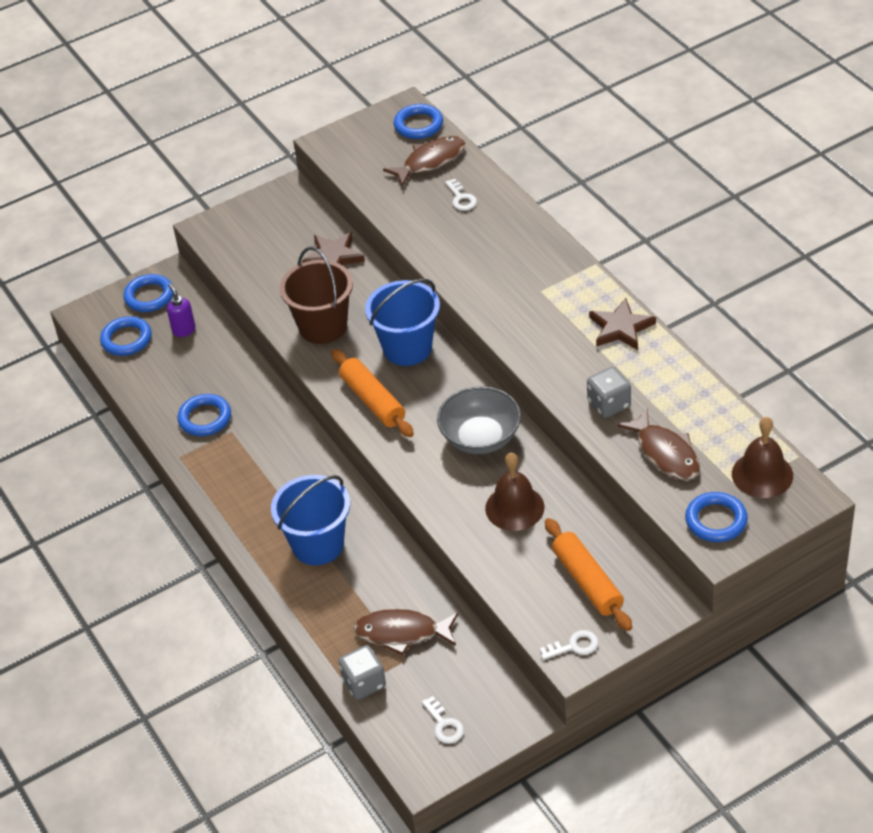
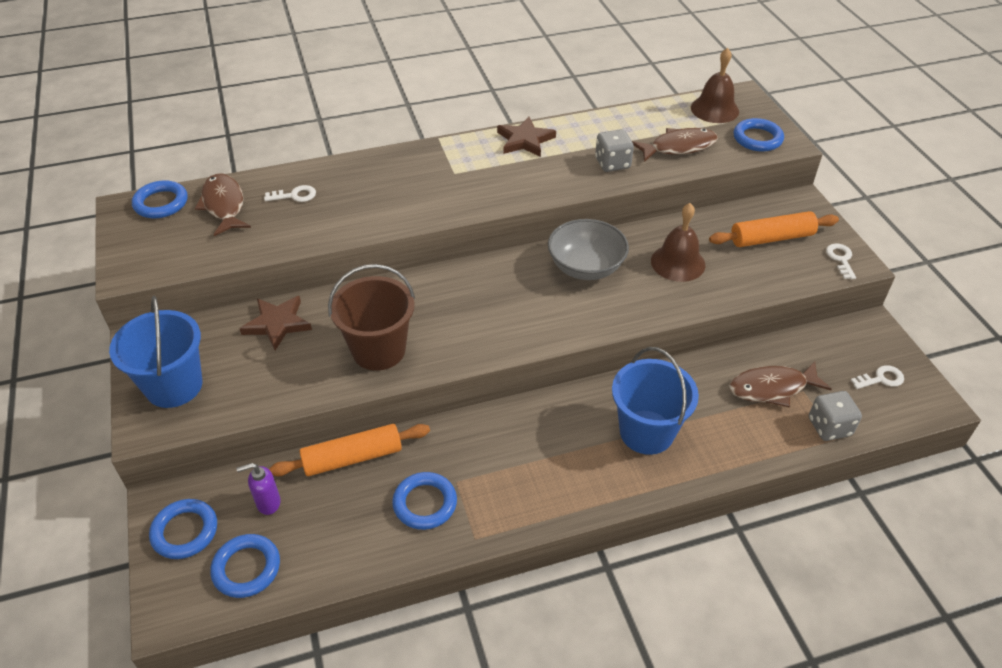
camera: 80 degrees left, 0 degrees up
orange rolling pin [332,349,414,437] -> orange rolling pin moved to [269,424,430,476]
brown fish [353,609,458,655] -> brown fish turned 60 degrees clockwise [729,361,832,407]
blue bucket [365,279,440,366] -> blue bucket moved to [109,296,202,408]

